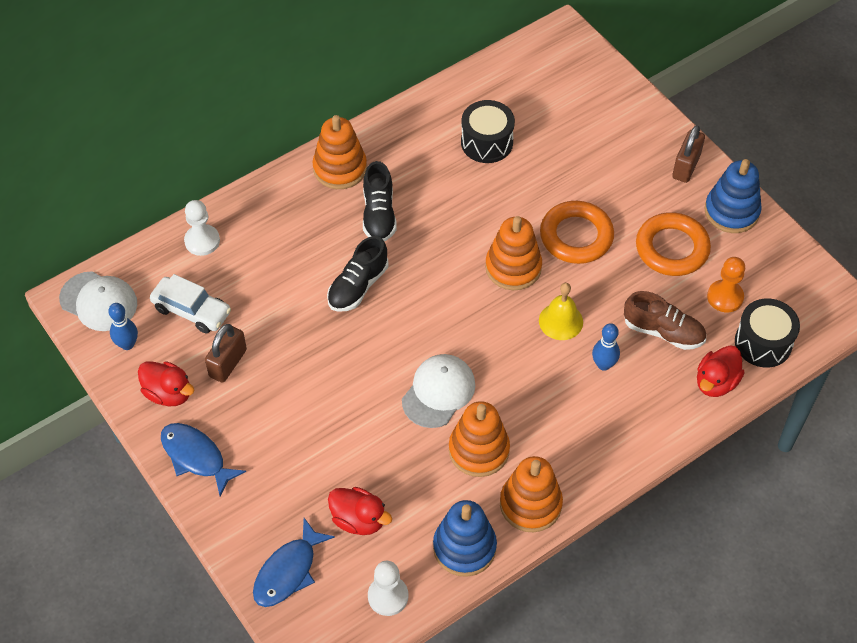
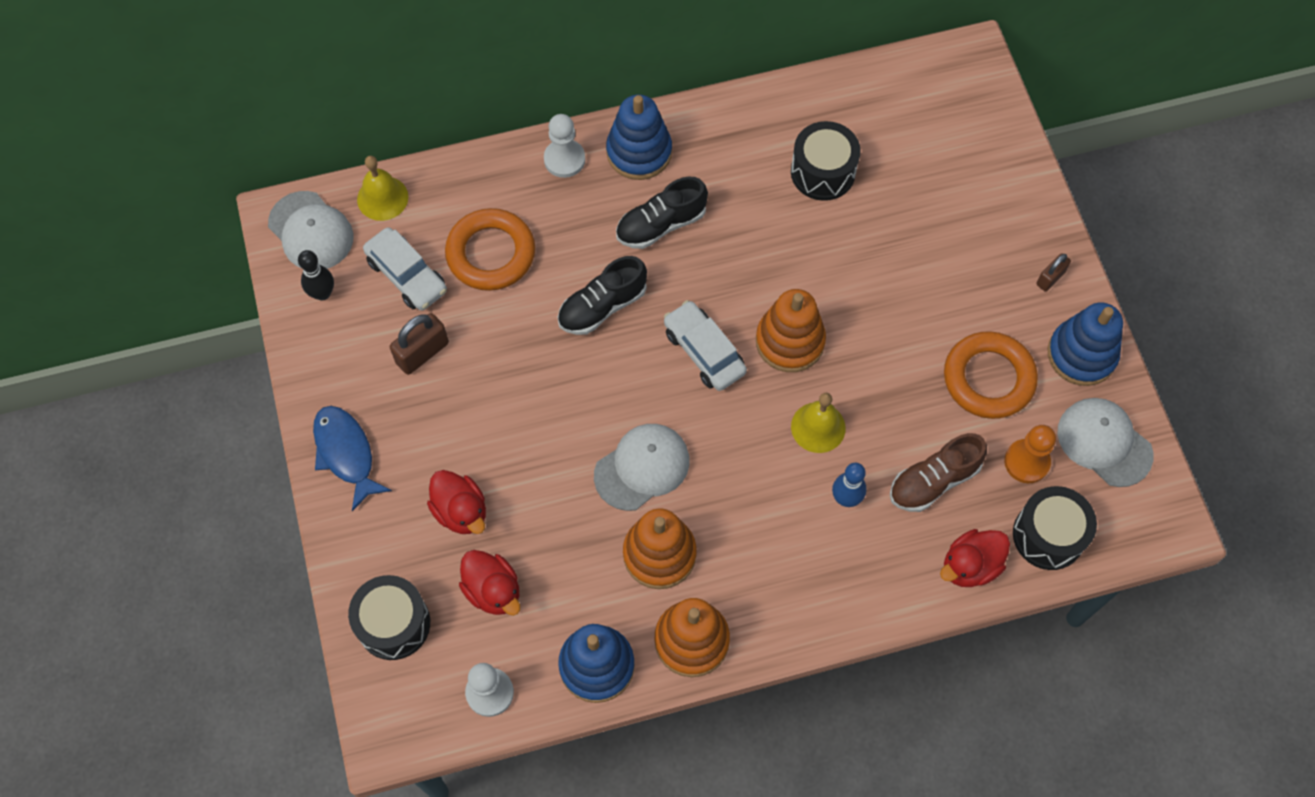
camera: 20 degrees right, 10 degrees up
blue bowling pin [108,303,138,350] -> black bowling pin [298,250,334,301]
red duck [138,361,194,406] -> red duck moved to [427,470,486,534]
white pawn [184,200,220,256] -> white pawn moved to [544,114,585,178]
blue fish [253,518,335,607] -> black drum [348,575,430,660]
orange stacking toy [312,115,367,189] -> blue stacking toy [606,95,672,180]
black shoe [363,161,397,241] -> black shoe turned 45 degrees clockwise [616,177,708,249]
orange ring [540,201,614,264] -> orange ring moved to [445,208,535,291]
brown shoe [624,291,706,350] -> brown shoe turned 105 degrees clockwise [890,433,987,512]
brown padlock [672,125,705,183] -> brown padlock [1036,253,1071,292], size x0.62
none -> yellow bell [357,156,408,221]
none -> white car [664,300,747,391]
none -> white cap [1057,398,1153,487]

